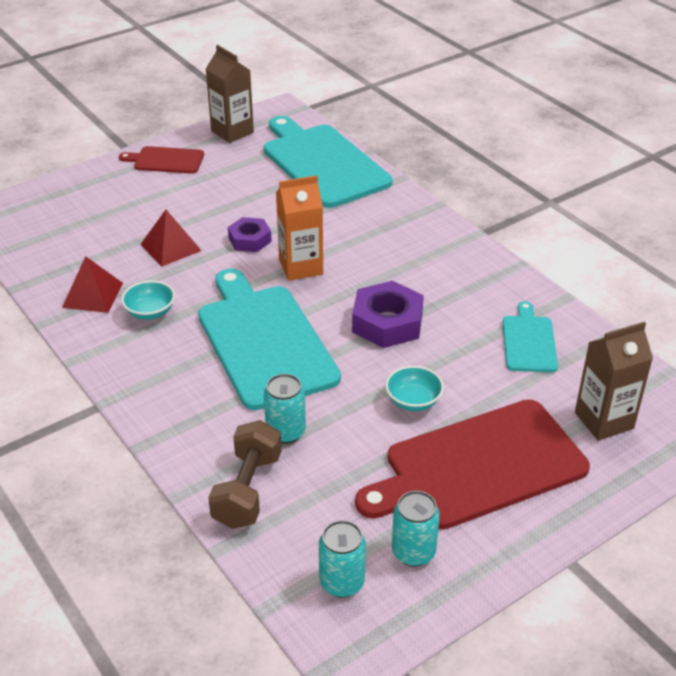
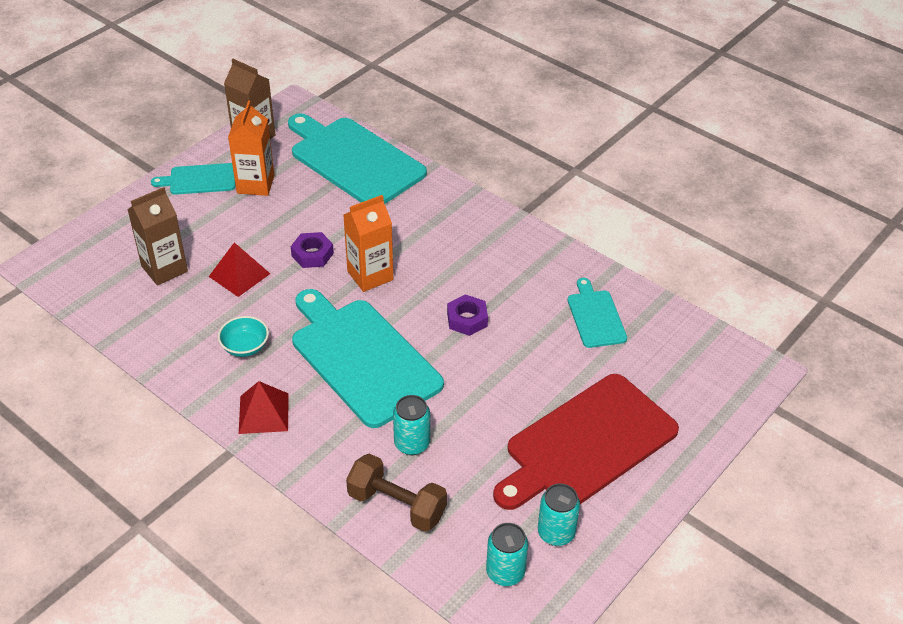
camera: 15 degrees left, 5 degrees up
red pyramid [62,256,123,313] -> red pyramid moved to [239,381,289,434]
red cutting board [119,146,204,174] -> turquoise cutting board [151,163,235,195]
brown dumbbell [208,420,282,529] -> brown dumbbell turned 60 degrees counterclockwise [346,453,447,532]
purple nut [352,281,424,348] -> purple nut [447,294,488,336], size x0.63
turquoise bowl [385,366,444,411] -> none
brown carton [575,322,653,441] -> brown carton moved to [127,187,188,286]
none -> orange carton [228,101,275,196]

